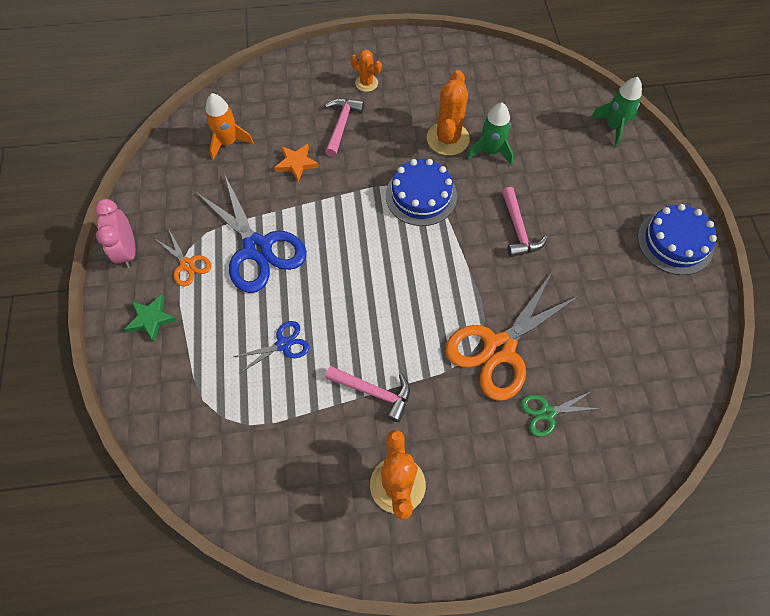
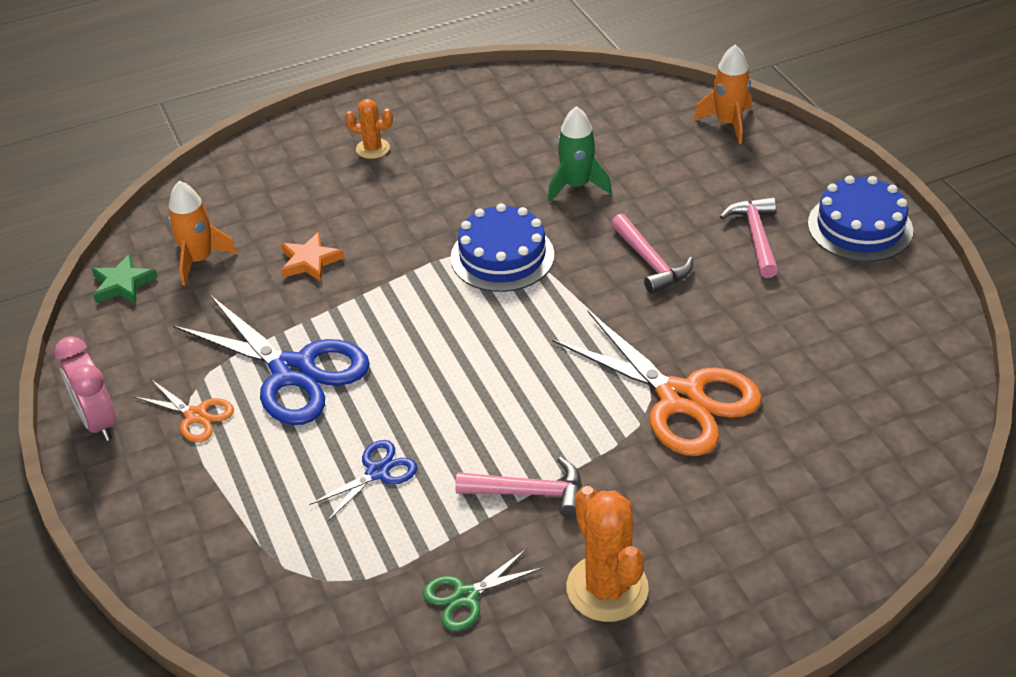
camera: 15 degrees left, 20 degrees down
green star [125,294,177,342] -> green star moved to [92,254,158,304]
pink hammer [325,98,364,157] -> pink hammer moved to [720,197,778,278]
orange cactus [427,70,470,156] -> none
orange scissors [445,274,582,401] -> orange scissors turned 75 degrees counterclockwise [552,311,762,456]
green scissors [520,391,601,437] -> green scissors moved to [423,549,543,631]
green rocket [591,77,642,147] -> orange rocket [694,44,752,144]

